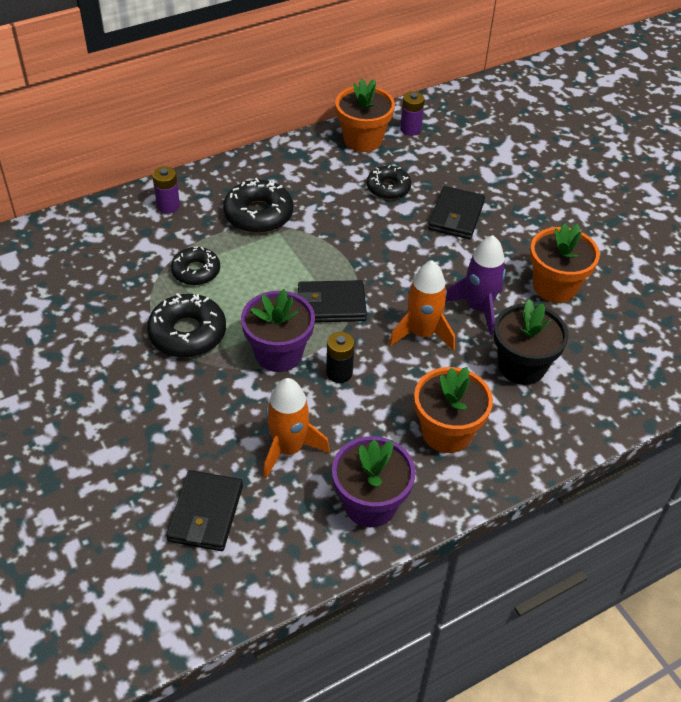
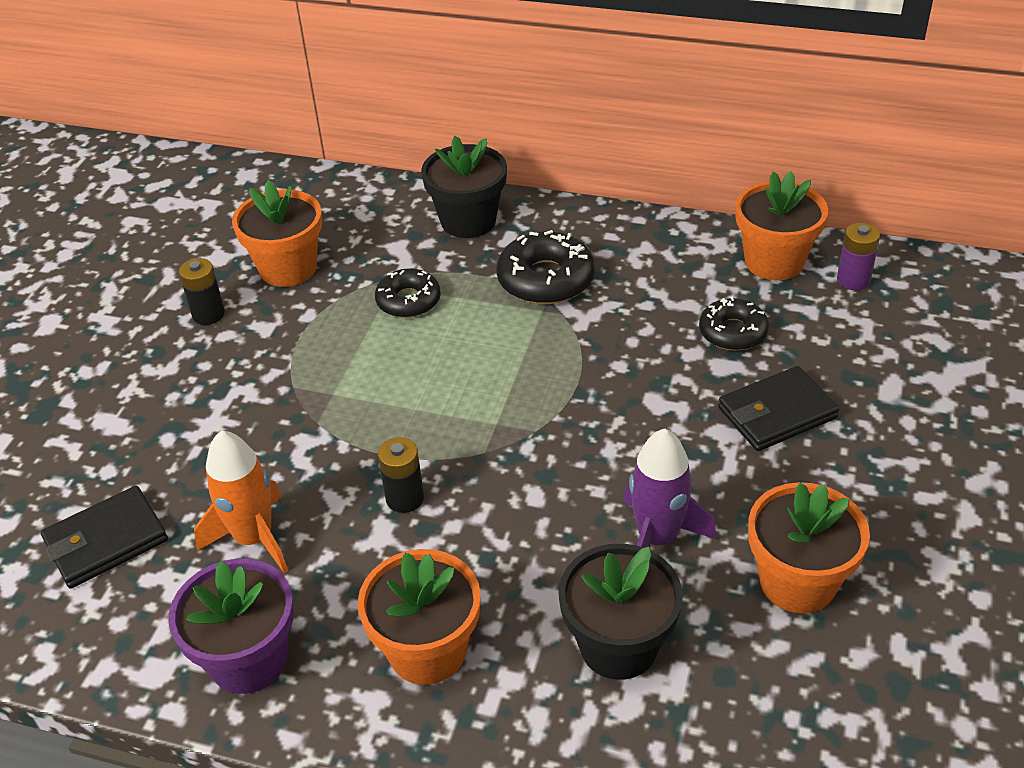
camera: 50 degrees right, 5 degrees down
black donut [147,293,226,357] -> none
purple battery [152,166,180,213] -> black flower pot [421,136,507,238]
purple flower pot [241,289,315,372] -> none
black wallet [297,280,367,323] -> none
orange rocket [389,260,455,351] -> none
none -> black battery [179,258,225,325]
none -> orange flower pot [232,180,322,287]

